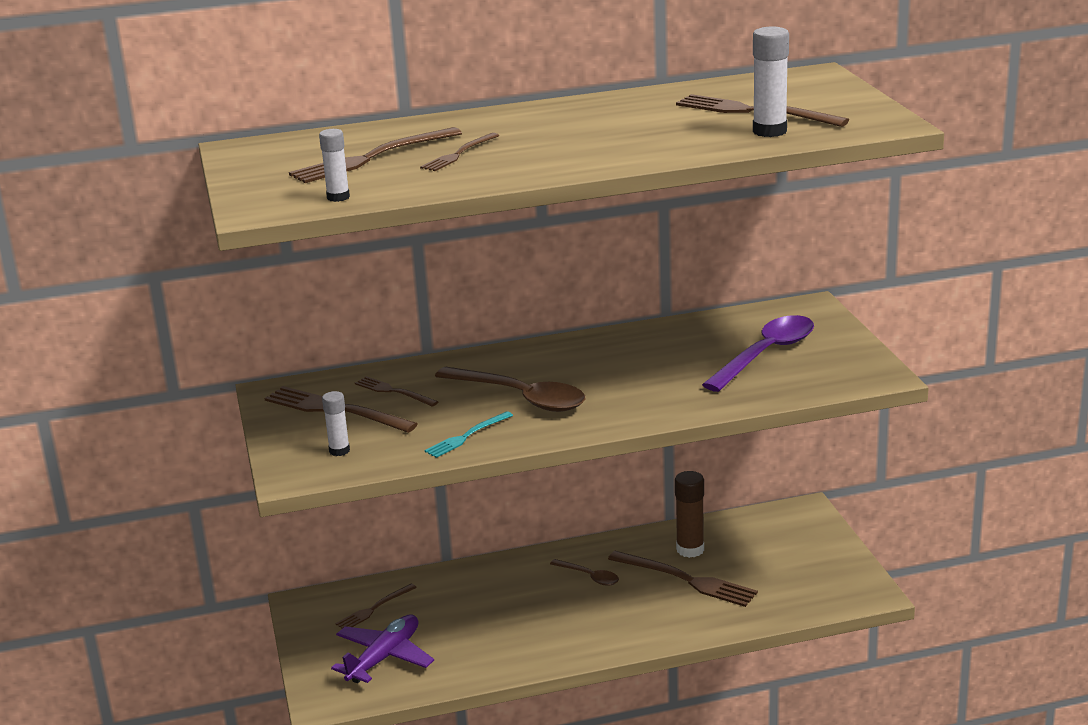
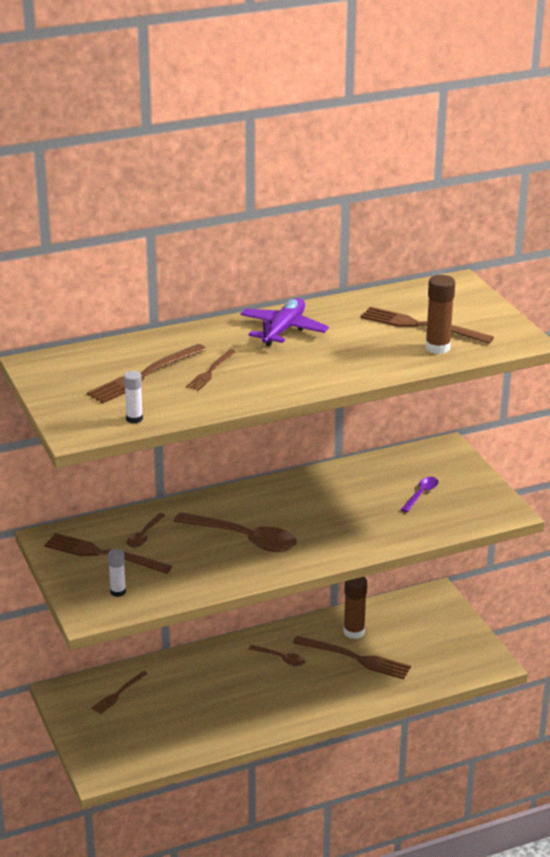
camera: 10 degrees left, 5 degrees up
purple plane [331,614,434,683] -> purple plane moved to [241,298,329,346]
brown fork [355,376,438,407] -> brown spoon [127,513,165,548]
turquoise fork [424,411,513,458] -> none
purple spoon [702,315,814,392] -> purple spoon [401,477,438,512], size x0.51
white glue stick [753,26,789,137] -> brown glue stick [425,275,455,354]

